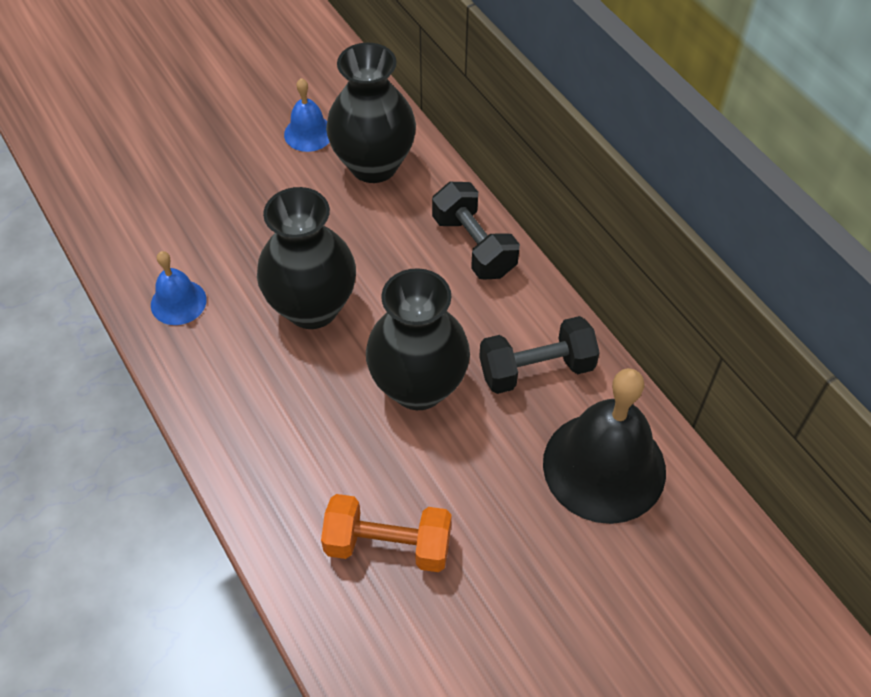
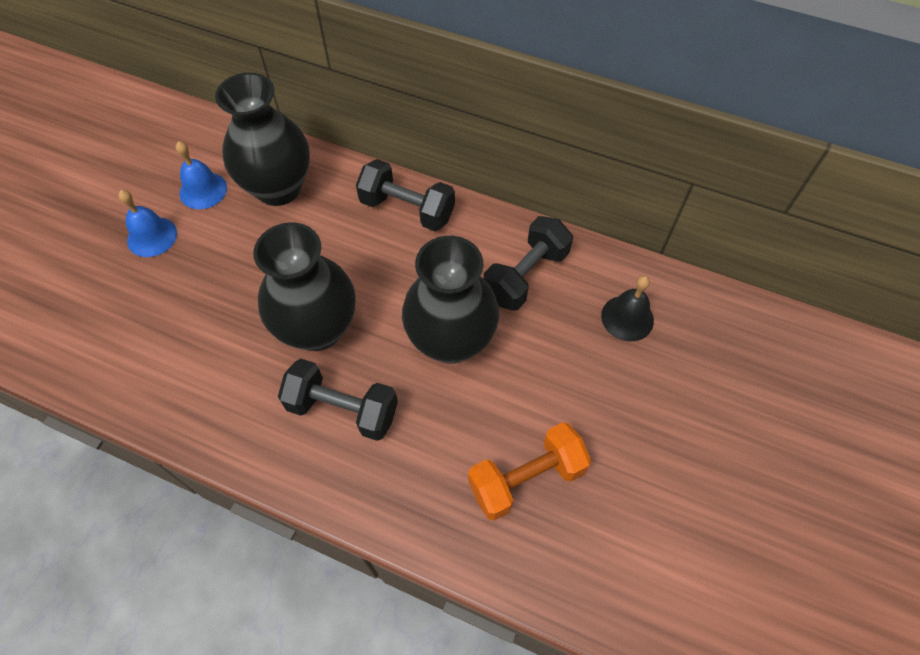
camera: 35 degrees left, 5 degrees up
blue bell [151,251,207,325] -> blue bell moved to [118,190,177,257]
black bell [543,368,666,524] -> black bell [601,276,654,341], size x0.50
none -> black dumbbell [278,359,398,441]

